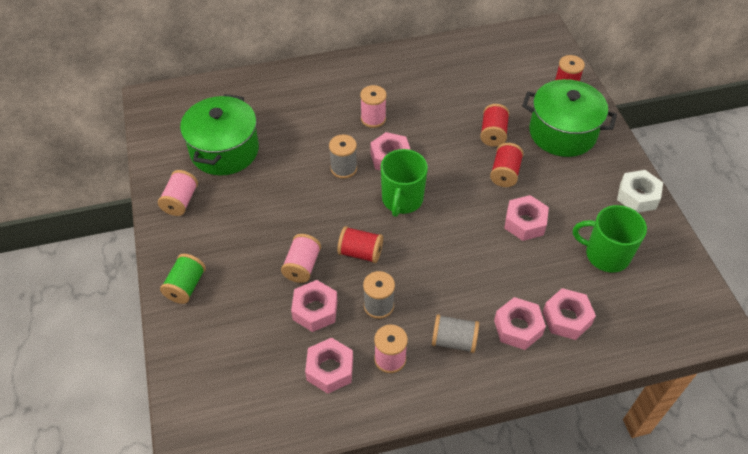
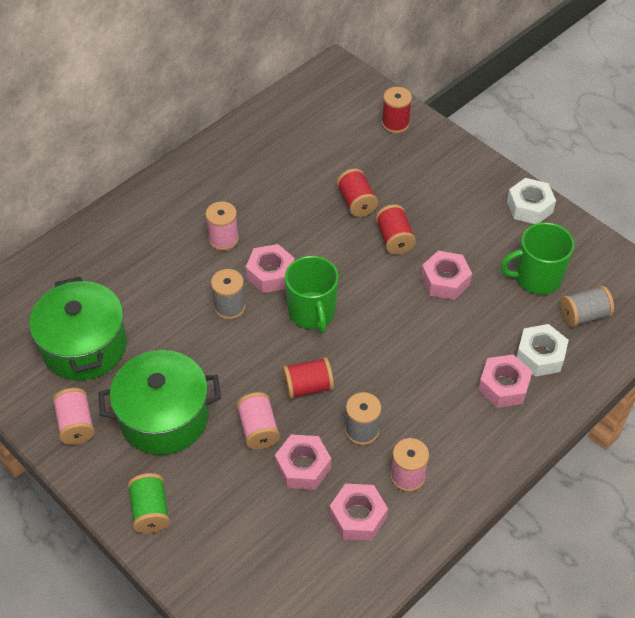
camera: 30 degrees left, 0 degrees up
grey spool [432,314,479,353] -> grey spool moved to [560,286,614,327]
green pot [522,79,617,157] -> green pot moved to [98,350,221,455]
pink nut [543,288,596,340] -> white nut [516,324,569,377]

